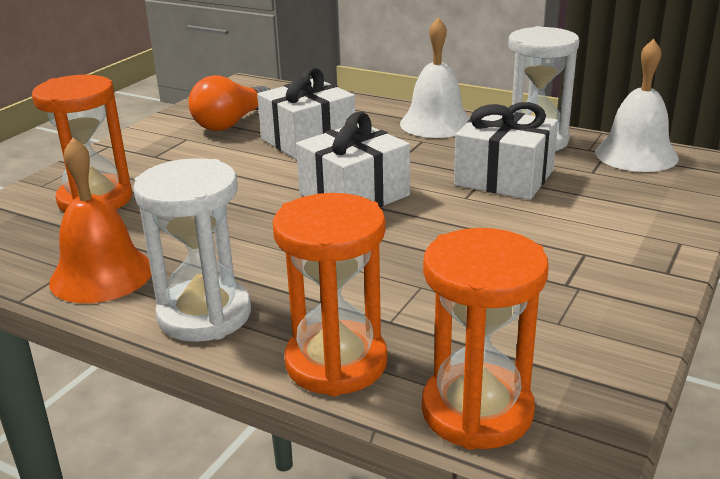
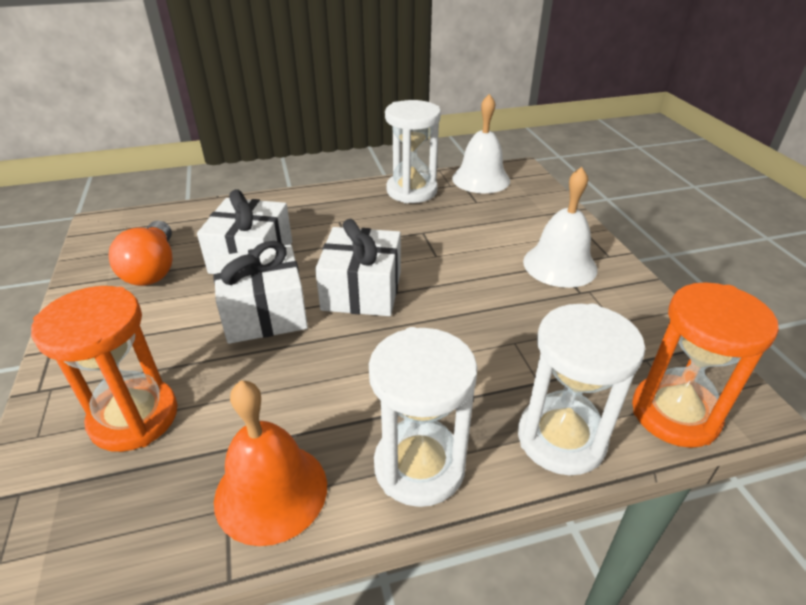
camera: 45 degrees left, 10 degrees up
orange hourglass [273,193,387,396] -> white hourglass [518,304,645,475]
white bell [400,17,470,138] -> white bell moved to [523,167,598,288]
white gift [454,102,558,200] -> white gift moved to [213,241,308,344]

